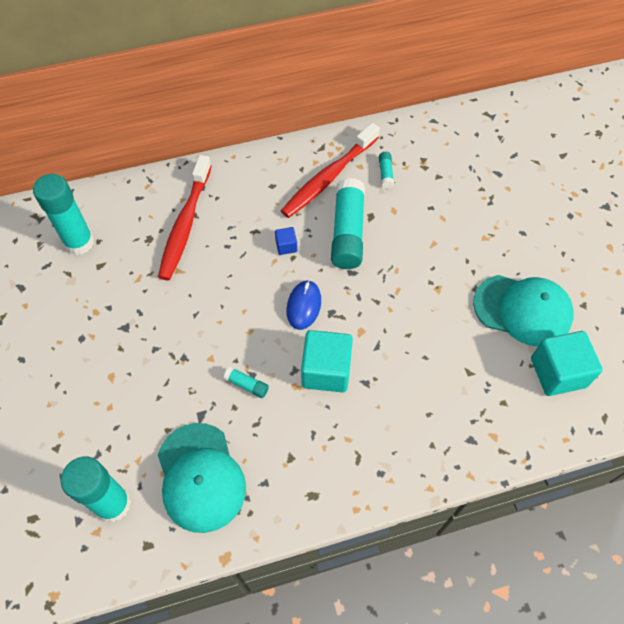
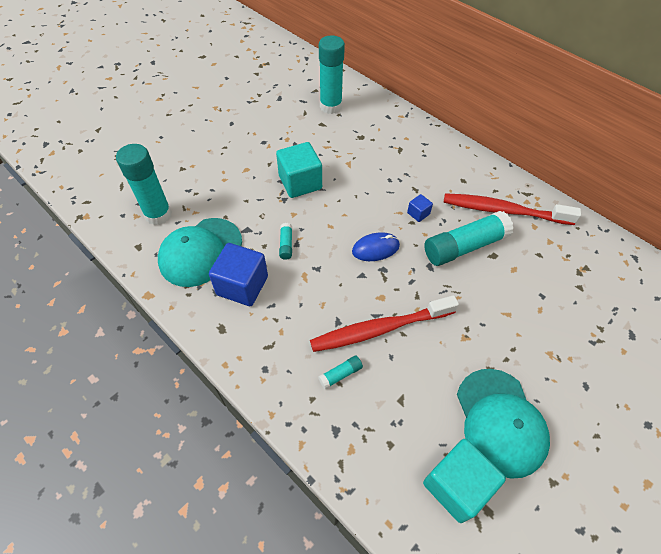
camera: 60 degrees right, 5 degrees down
red toothbrush [158,155,212,280] -> red toothbrush moved to [310,295,459,352]
turquoise cube [301,330,353,393] -> turquoise cube moved to [276,142,322,198]
turquoise glue stick [379,152,394,189] -> turquoise glue stick moved to [318,355,363,389]
none -> blue cube [209,243,268,306]

